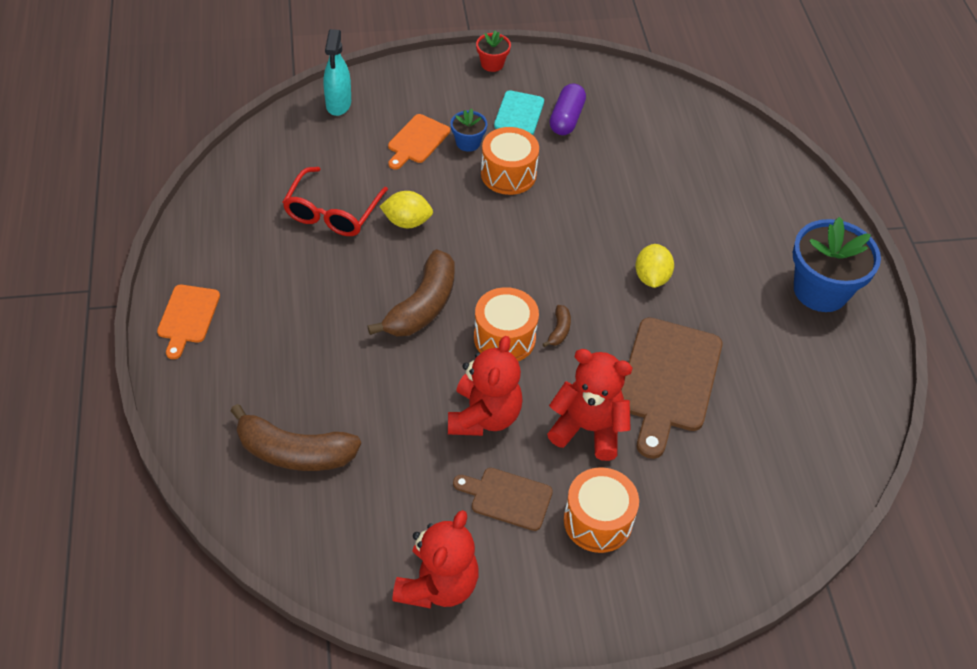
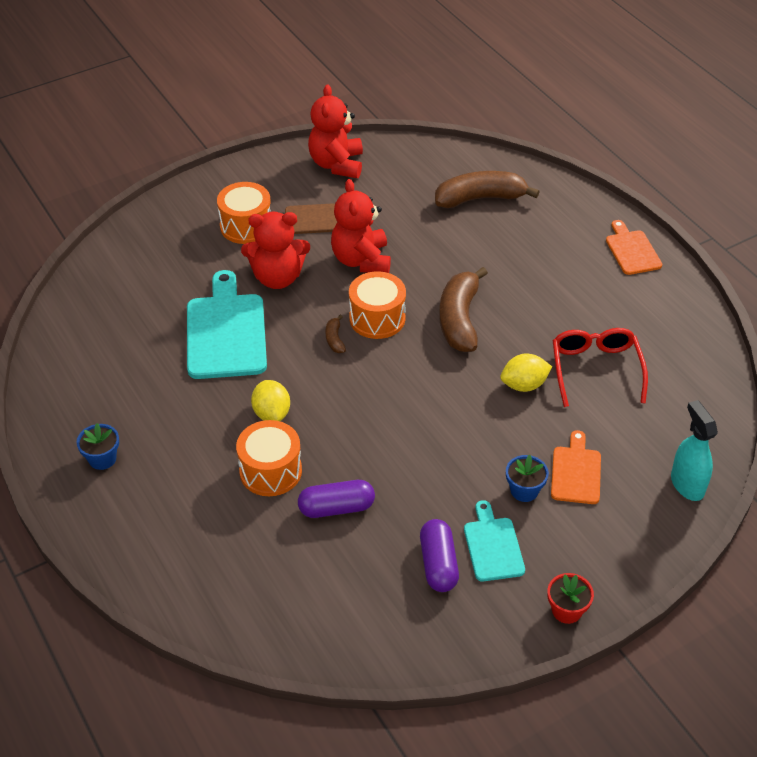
camera: 160 degrees right, 5 degrees down
orange drum [481,127,539,195] -> orange drum moved to [236,420,302,496]
brown cutting board [621,317,722,459] -> turquoise cutting board [187,270,267,379]
blue flower pot [793,217,881,312] -> blue flower pot [77,423,119,470], size x0.48
none -> purple capsule [298,480,375,518]

